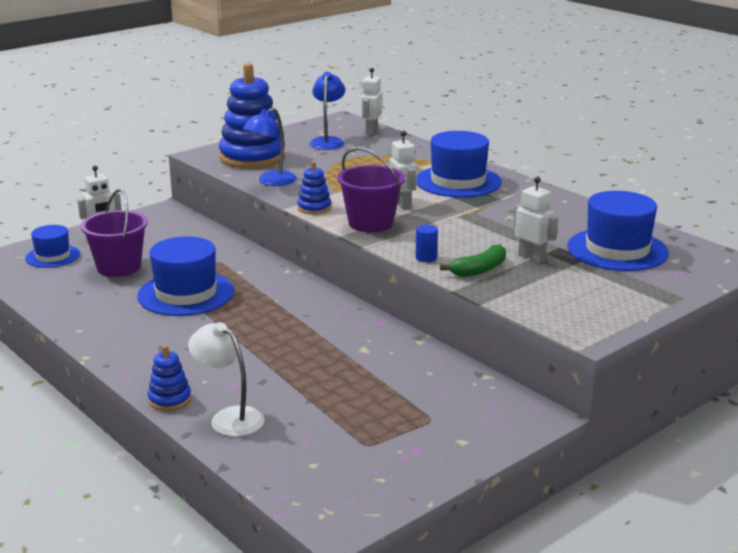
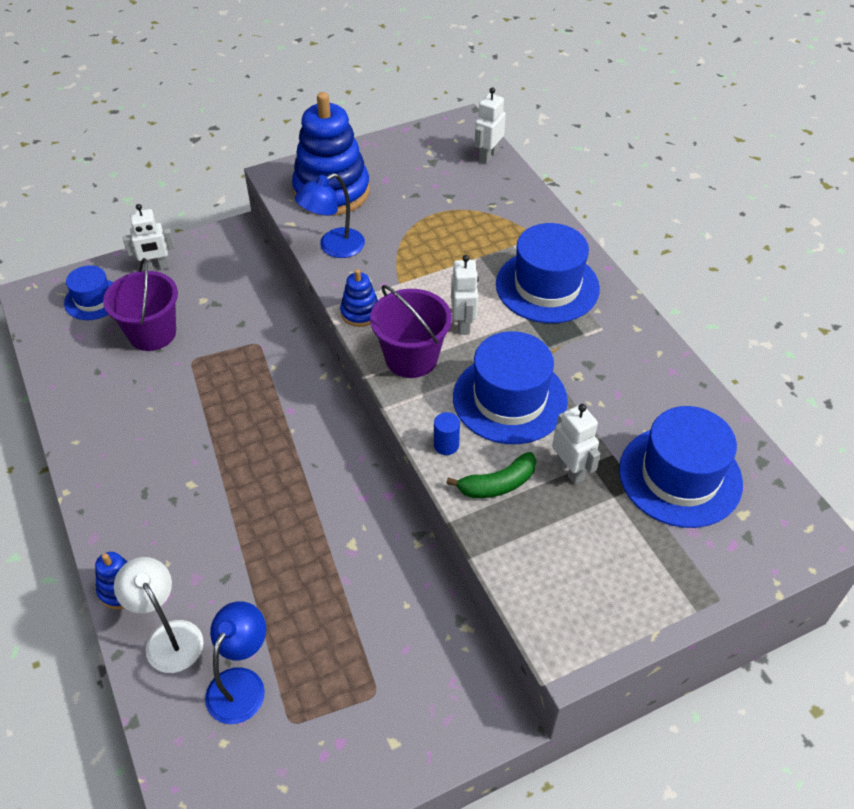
camera: 15 degrees right, 25 degrees up
blue hat [137,236,234,316] -> blue hat moved to [453,331,568,444]
blue lamp [309,71,345,150] -> blue lamp moved to [205,601,266,724]

